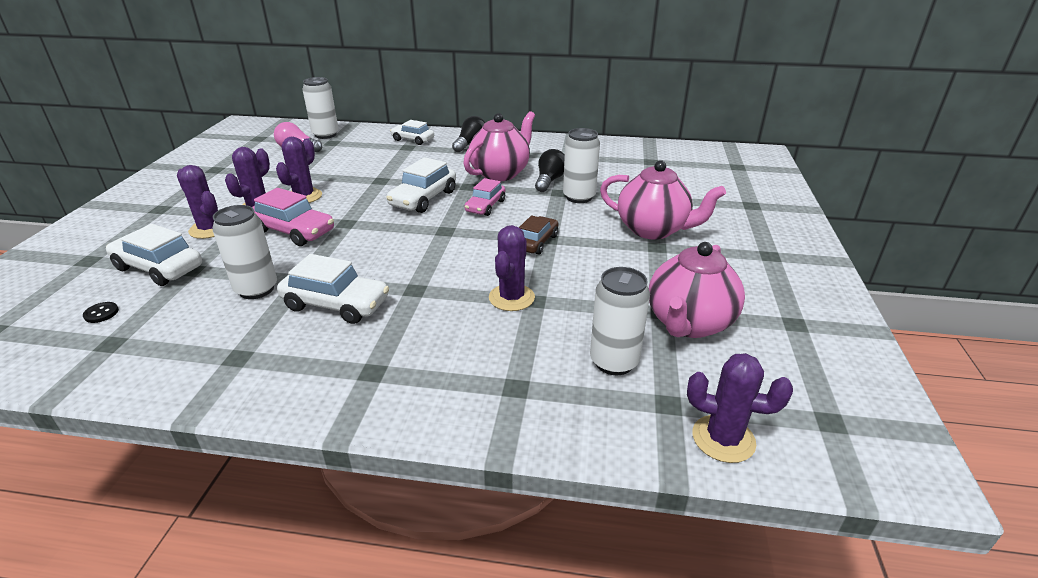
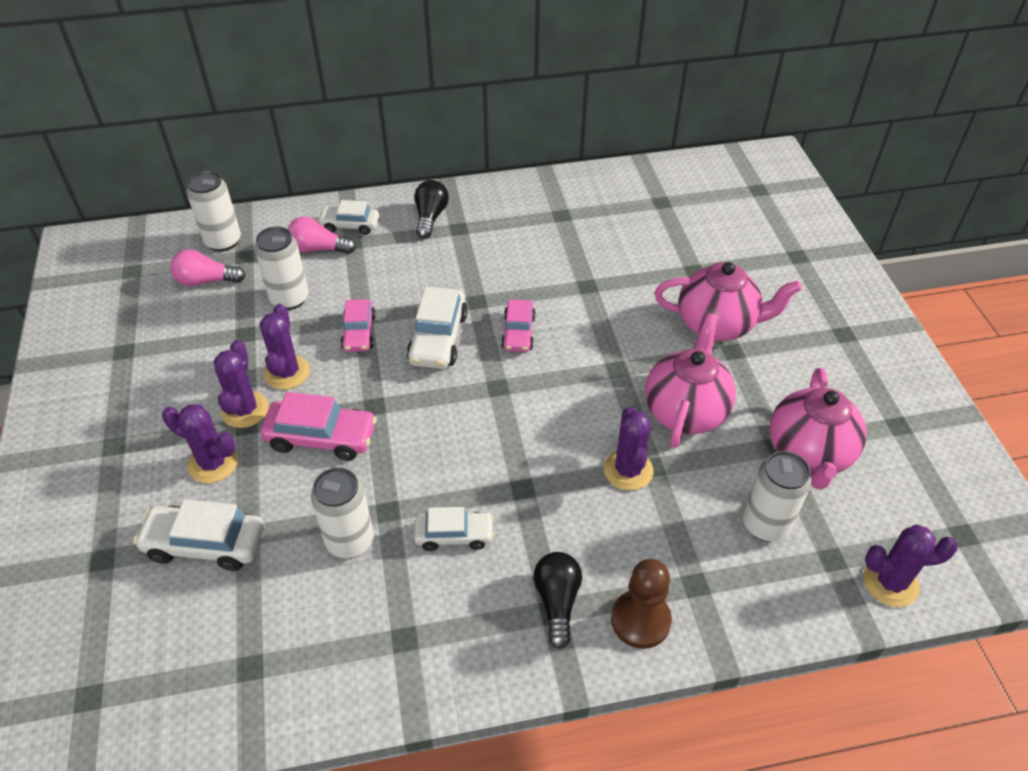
camera: 20 degrees left, 15 degrees up
black button [83,302,119,323] -> none
white car [277,254,389,324] -> white car [414,507,494,551], size x0.66
pink teapot [463,111,535,181] -> pink teapot moved to [645,313,736,448]
brown car [519,215,558,255] -> none
black light bulb [535,149,565,192] -> black light bulb moved to [534,552,582,649]
white can [563,128,600,203] -> white can moved to [255,226,308,310]
none -> pink light bulb [288,217,356,254]
none -> pink car [341,299,376,352]
none -> brown pawn [611,559,672,649]

